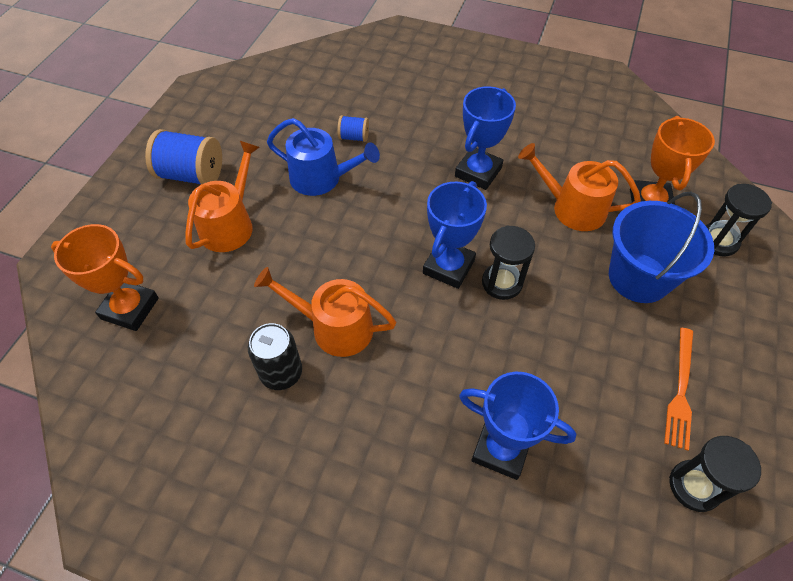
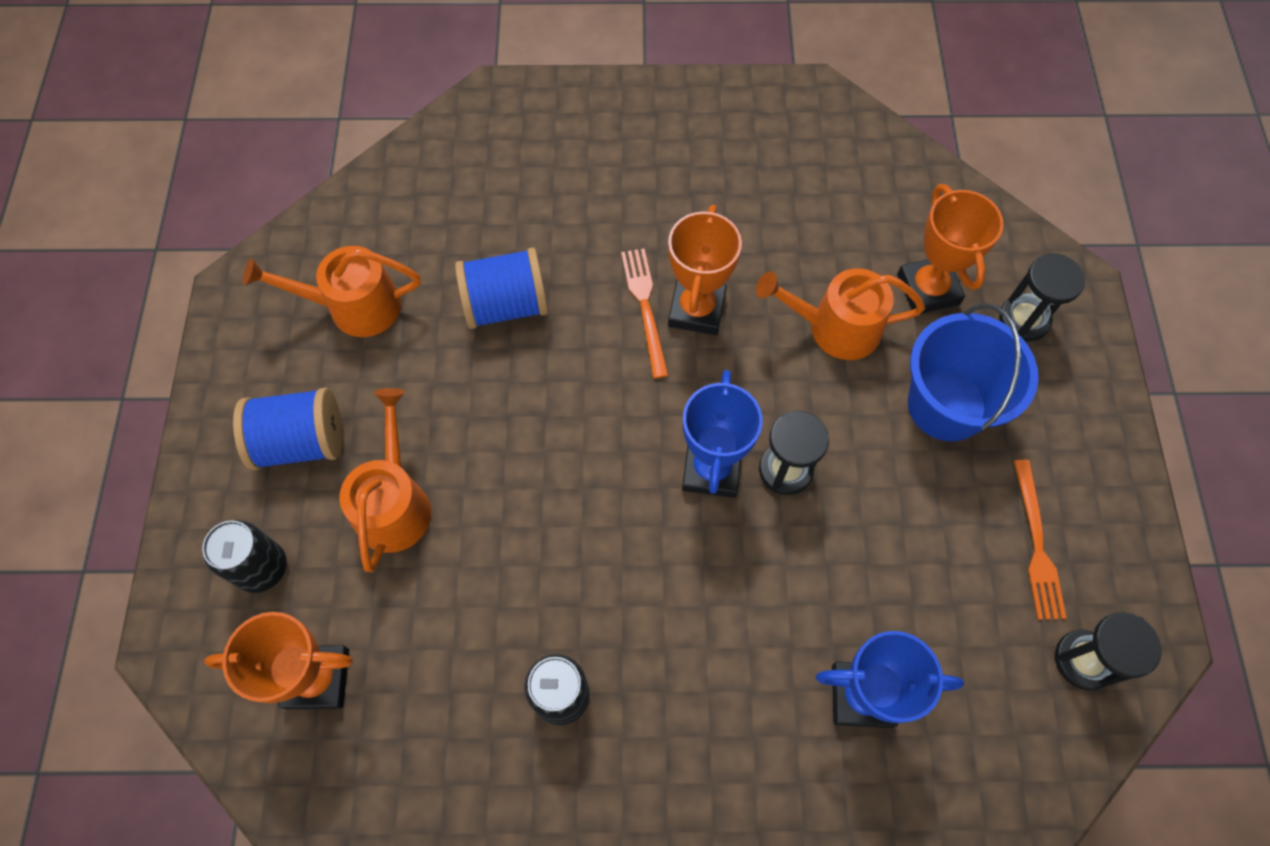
camera: 20 degrees left, 10 degrees up
orange watering can [254,267,396,357] -> orange watering can moved to [243,246,421,337]
blue watering can [267,118,380,196] -> none
blue spool [337,115,369,142] -> blue spool [455,248,548,329], size x1.94
blue trophy [455,87,516,190] -> orange trophy [668,205,742,335]
none -> black can [202,520,287,593]
none -> orange fork [621,249,669,378]

